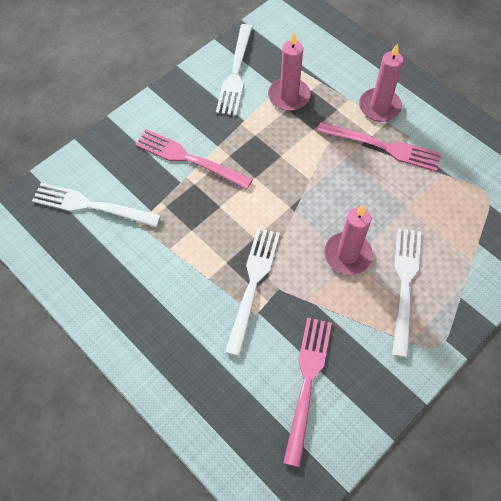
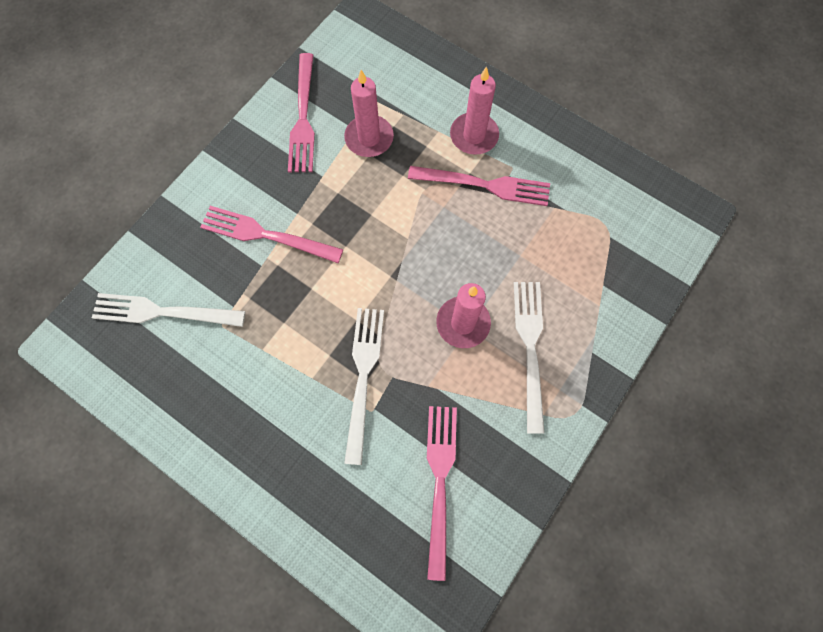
camera: 10 degrees left, 10 degrees up
white fork [216,24,253,116] -> pink fork [288,53,315,172]

